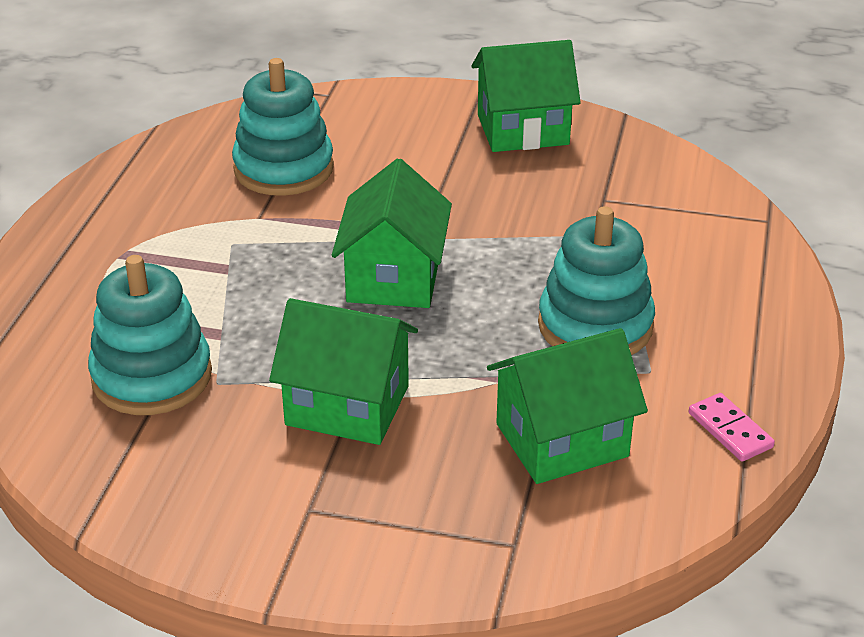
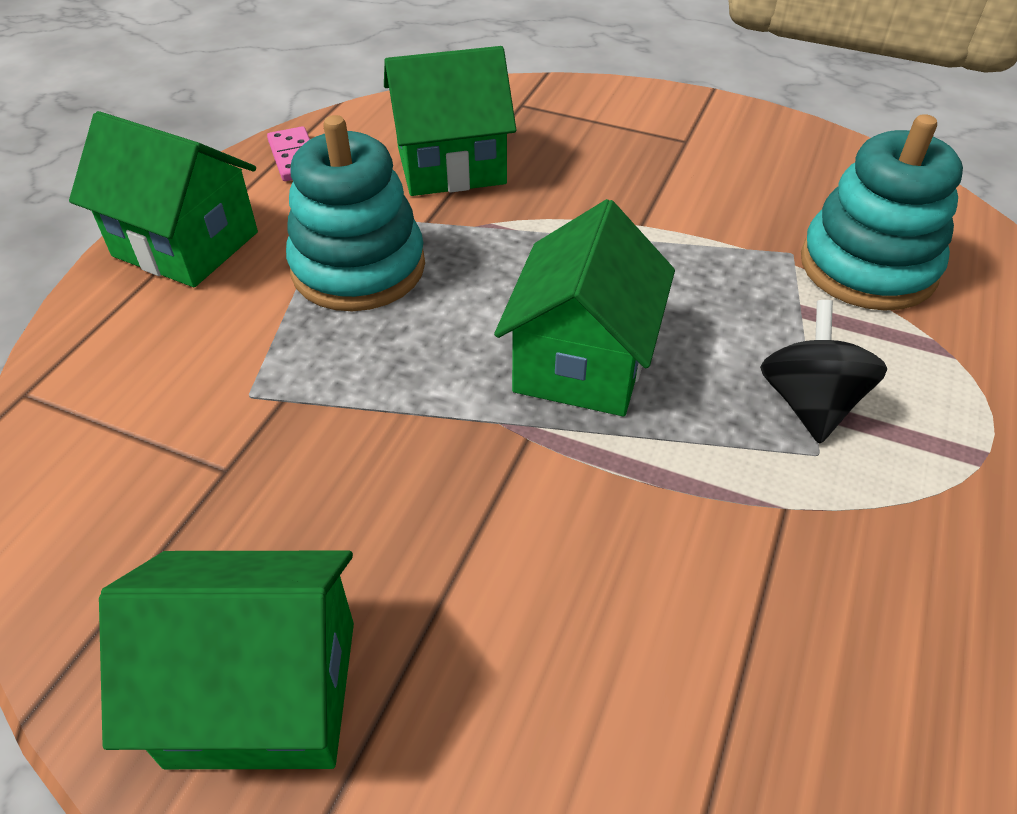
camera: 170 degrees left, 10 degrees up
turquoise stacking toy [232,58,334,196] -> none
green house [269,298,418,445] -> green house moved to [69,111,258,287]
none -> black spinning top [760,300,888,444]

